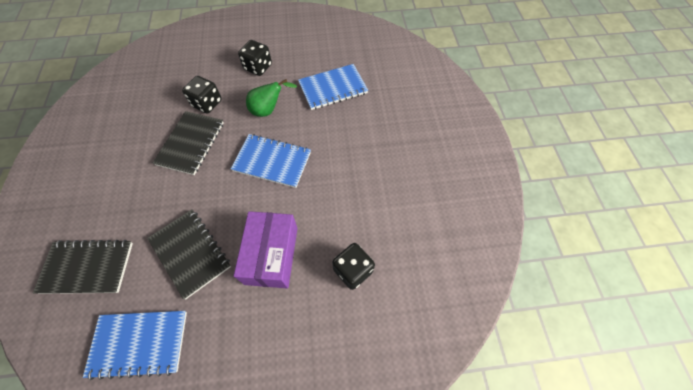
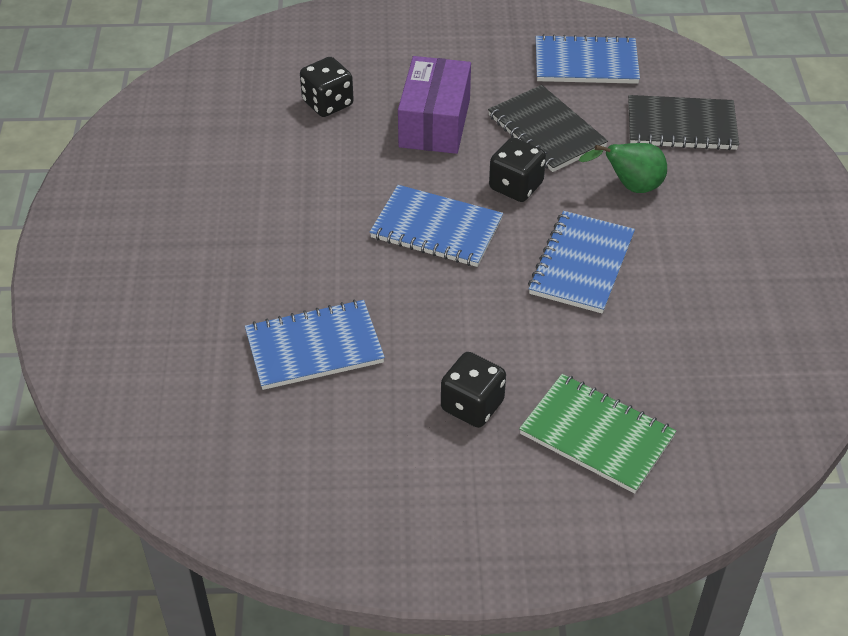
camera: 175 degrees left, 15 degrees down
black notebook [153,111,224,175] -> blue notebook [528,211,635,313]
black dice [182,76,222,114] -> black dice moved to [489,137,546,202]
green pear [246,79,297,117] -> green pear moved to [579,143,667,193]
none -> green notebook [519,374,676,494]

